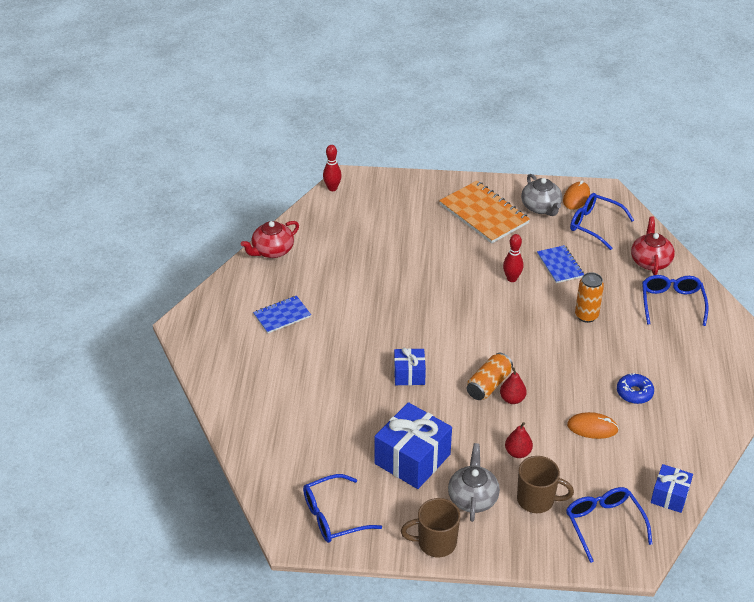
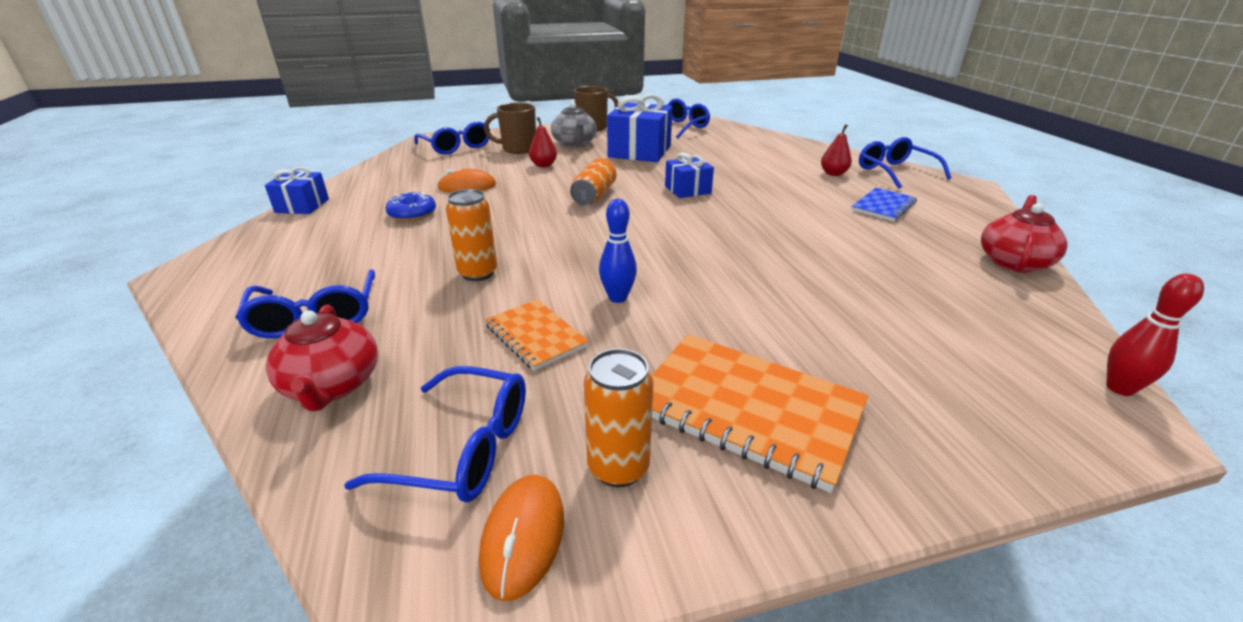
camera: 160 degrees right, 10 degrees down
red pear [500,367,527,404] -> red pear moved to [821,124,852,176]
red bowling pin [503,234,523,282] -> blue bowling pin [599,199,637,303]
grey teapot [521,174,562,216] -> orange can [584,348,654,487]
blue notebook [537,245,584,283] -> orange notebook [485,300,589,371]
blue gift [651,464,693,513] -> blue gift moved to [265,167,329,214]
none -> blue glasses [859,137,952,189]

